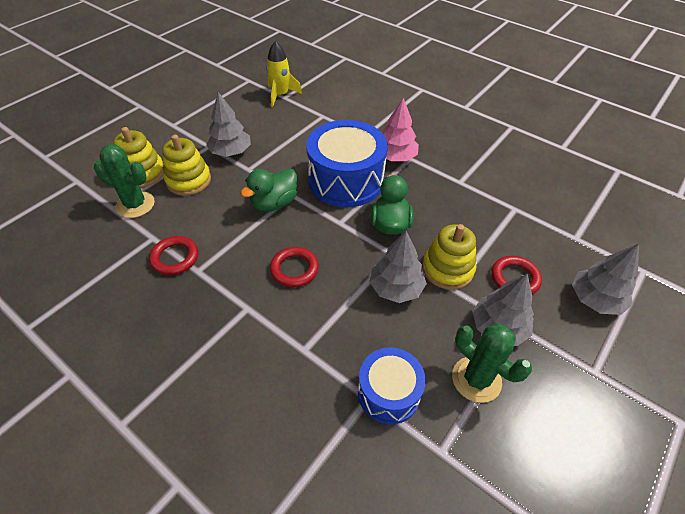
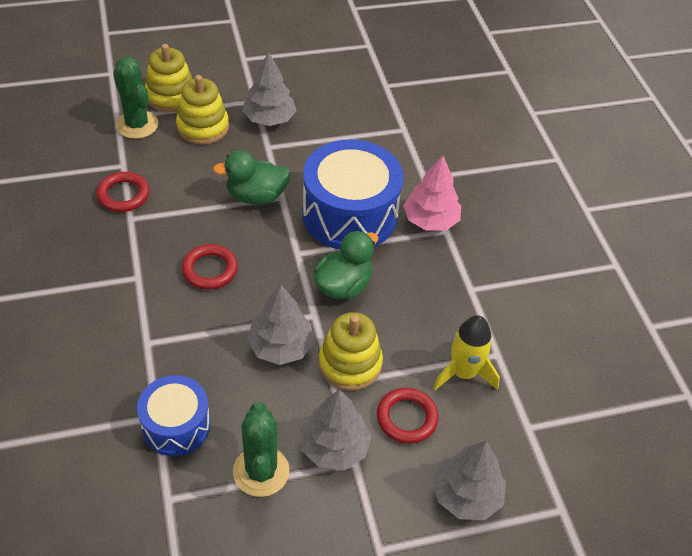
camera: 35 degrees right, 0 degrees up
yellow rocket [266,41,302,107] -> yellow rocket moved to [433,315,500,390]

